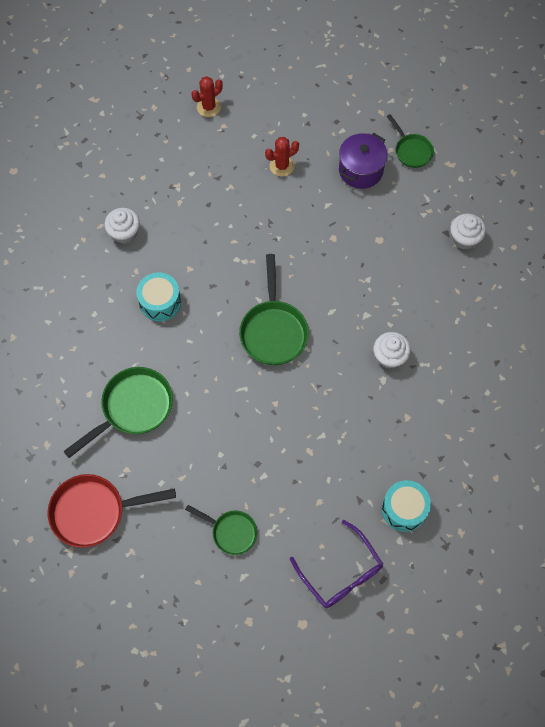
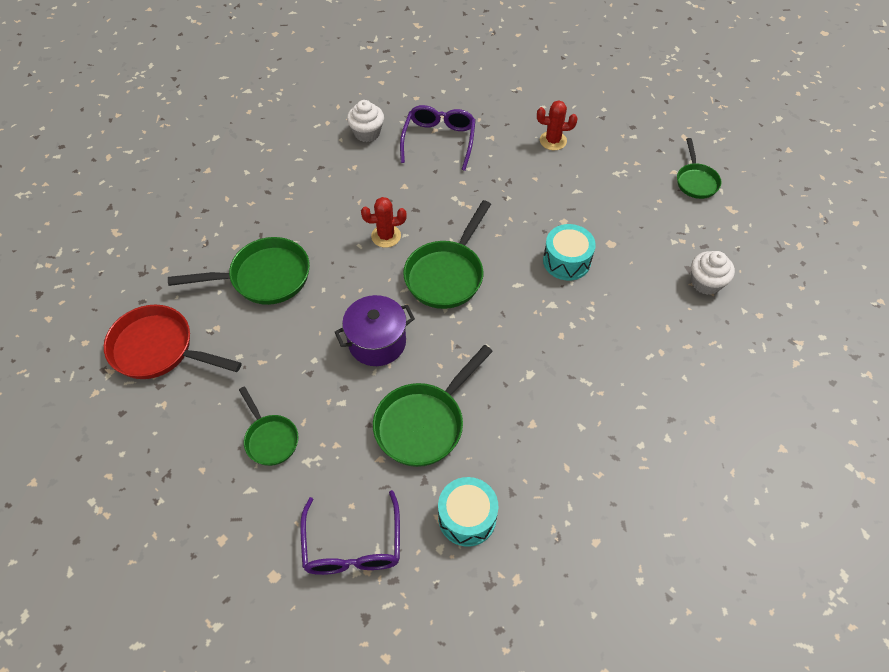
camera: 30 degrees right, 10 degrees down
turquoise drum [136,272,181,321] -> turquoise drum moved to [543,224,596,280]
red cactus [191,76,223,117] -> red cactus moved to [361,197,407,248]
purple pot [339,133,388,189] -> purple pot moved to [335,295,415,366]
white cupcake [373,332,411,369] -> none
none -> green pan [373,345,493,467]
none -> purple glasses [400,105,476,171]

